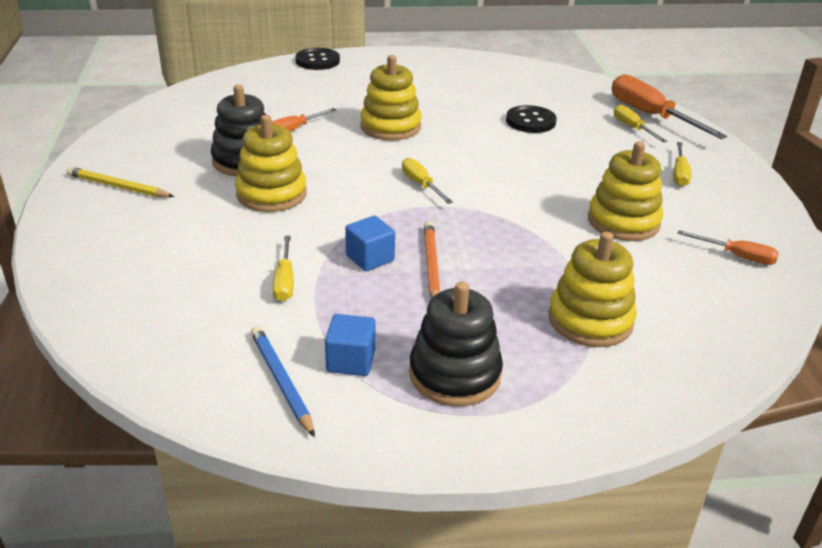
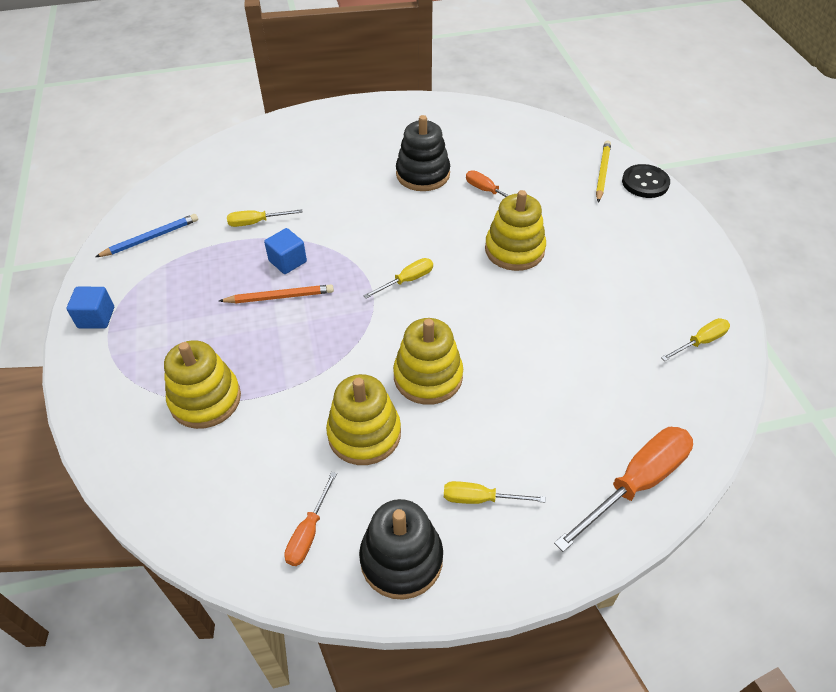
camera: 85 degrees right, 15 degrees up
yellow pencil [66,167,174,197] -> yellow pencil moved to [596,140,611,202]
yellow stacking toy [235,115,307,212] -> yellow stacking toy moved to [393,318,463,405]
blue cube [325,314,375,376] -> blue cube moved to [66,287,114,328]
black stacking toy [409,282,503,406] -> black stacking toy moved to [359,499,443,600]
black button [506,105,557,133] -> none
yellow screwdriver [614,105,667,143] -> yellow screwdriver moved to [661,318,730,361]

